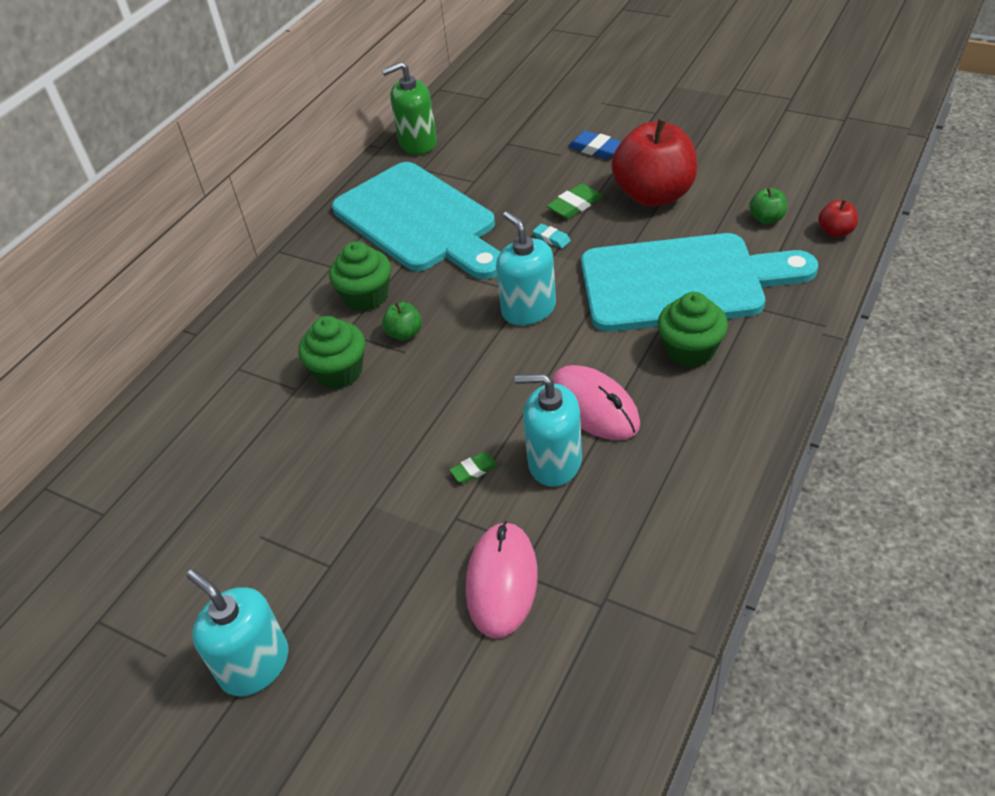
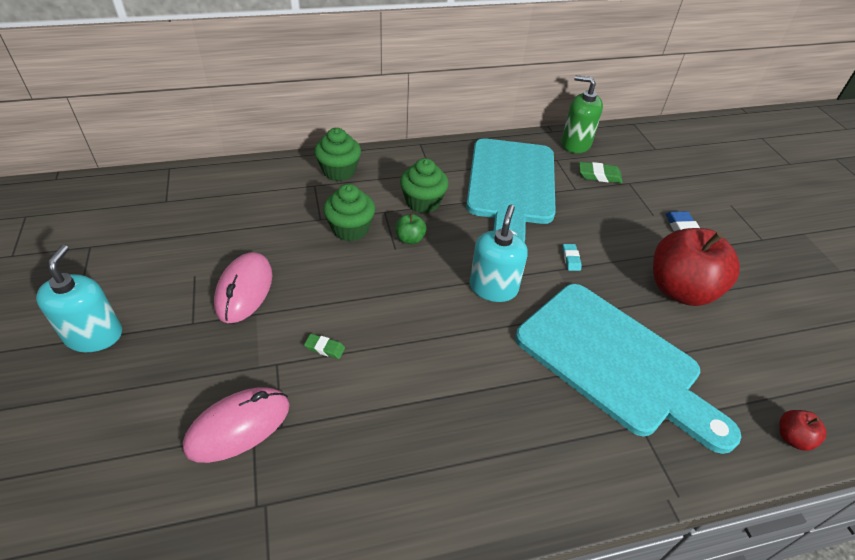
camera: 40 degrees right, 0 degrees up
turquoise soap dispenser [515,373,582,487] -> none
green eraser [547,184,603,219] -> green eraser moved to [579,162,623,183]
pink mouse [552,365,640,440] -> pink mouse moved to [214,252,273,323]
green cupcake [658,292,728,367] -> green cupcake moved to [314,128,361,181]
green apple [749,187,787,224] -> none

